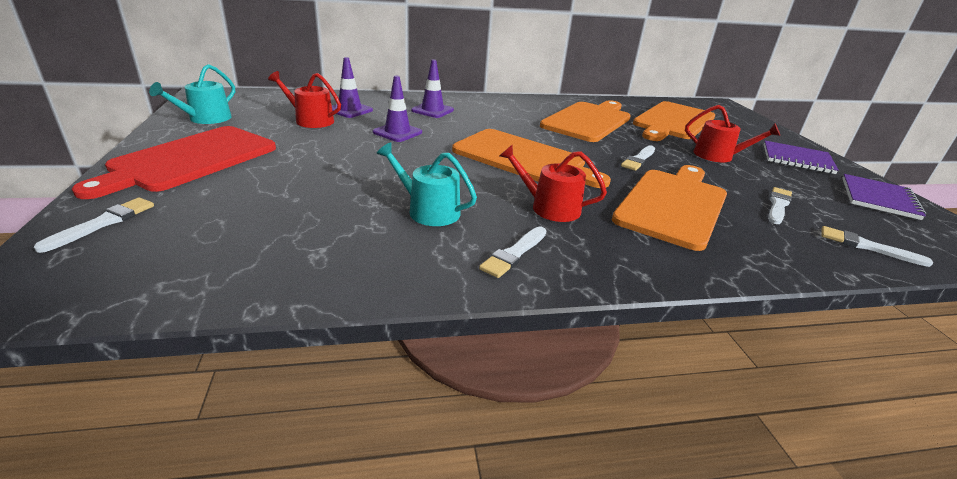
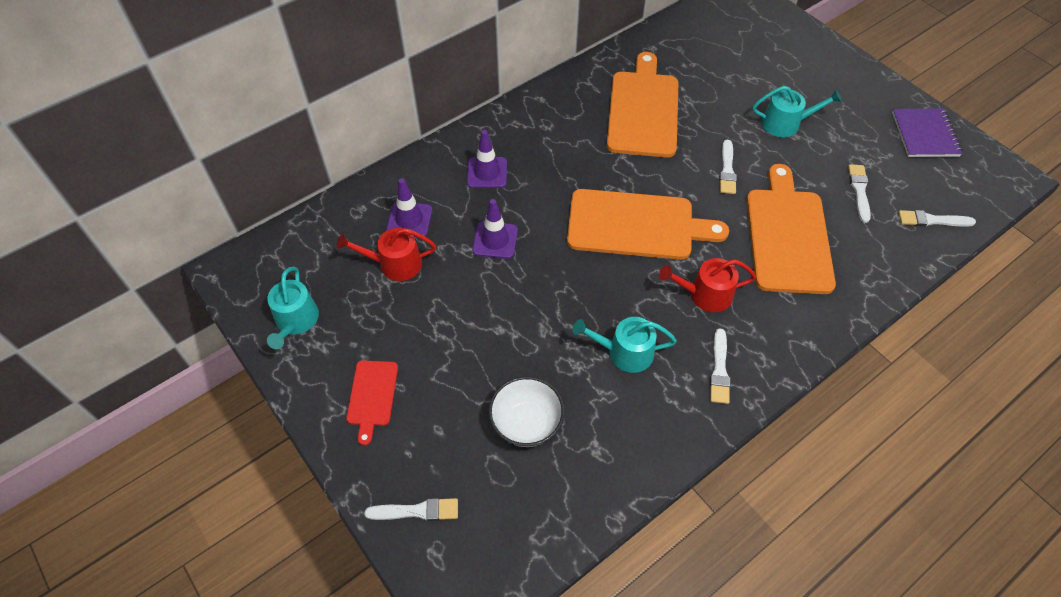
camera: 25 degrees left, 25 degrees up
white brush [34,197,154,253] -> white brush turned 90 degrees clockwise [365,498,458,521]
red cutting board [72,126,276,199] -> red cutting board [346,360,398,446], size x0.50
orange cutting board [633,101,715,141] -> none
red watering can [685,105,780,162] -> turquoise watering can [753,86,842,137]
purple notebook [764,141,839,174] -> none
none -> white bowl [489,376,565,447]

